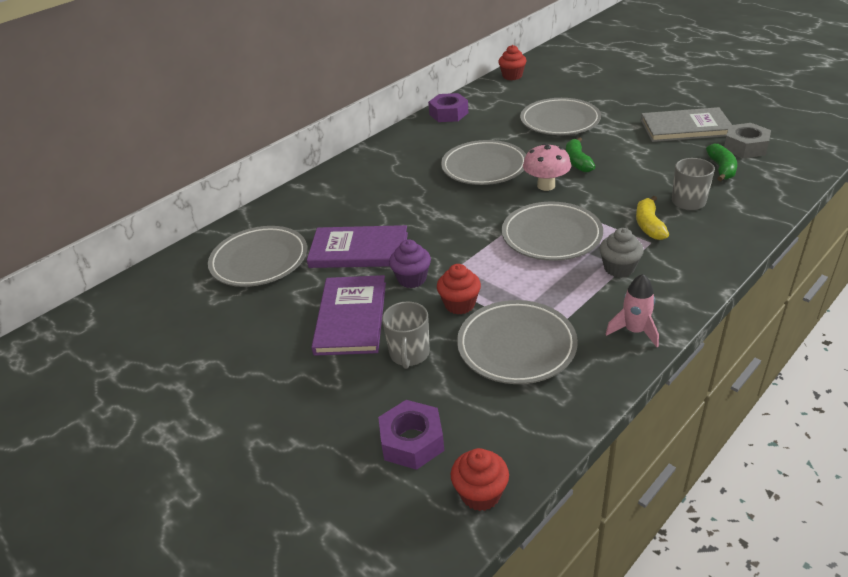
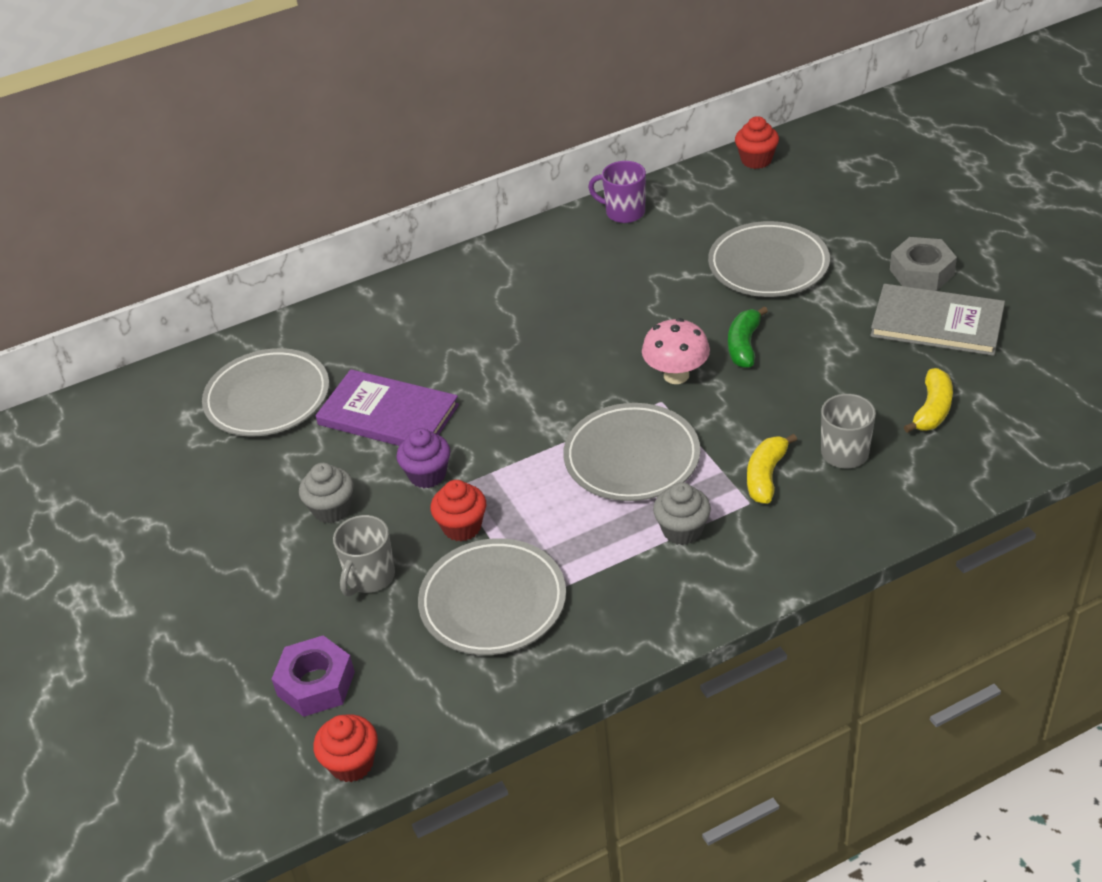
camera: 20 degrees right, 5 degrees up
purple book [311,275,386,356] -> grey cupcake [299,463,354,523]
purple nut [428,93,468,122] -> purple mug [588,161,646,223]
grey plate [441,140,526,185] -> none
pink rocket [606,274,659,347] -> none
green banana [706,144,737,181] -> yellow banana [904,368,953,433]
grey nut [724,123,771,158] -> grey nut moved to [890,237,957,291]

